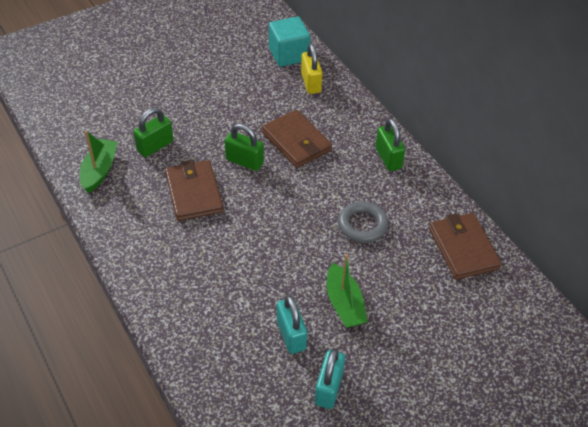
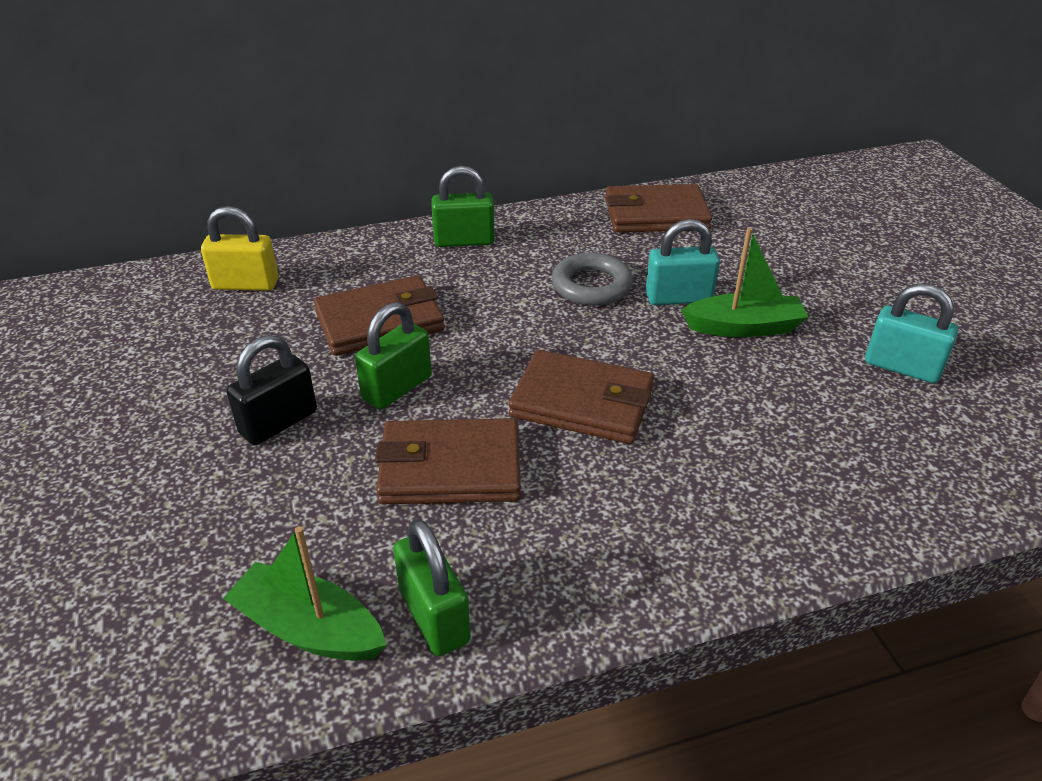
camera: 75 degrees left, 10 degrees down
green padlock [133,108,173,157] -> green padlock moved to [393,519,471,656]
turquoise cube [269,16,310,67] -> none
turquoise padlock [277,295,307,354] -> turquoise padlock moved to [645,219,720,305]
none -> black padlock [226,335,317,445]
none -> brown wallet [509,350,654,444]

